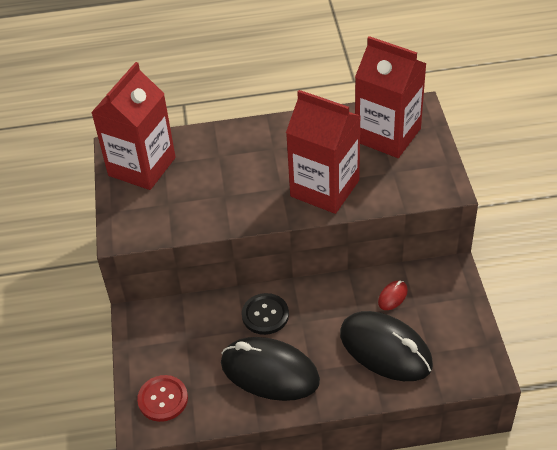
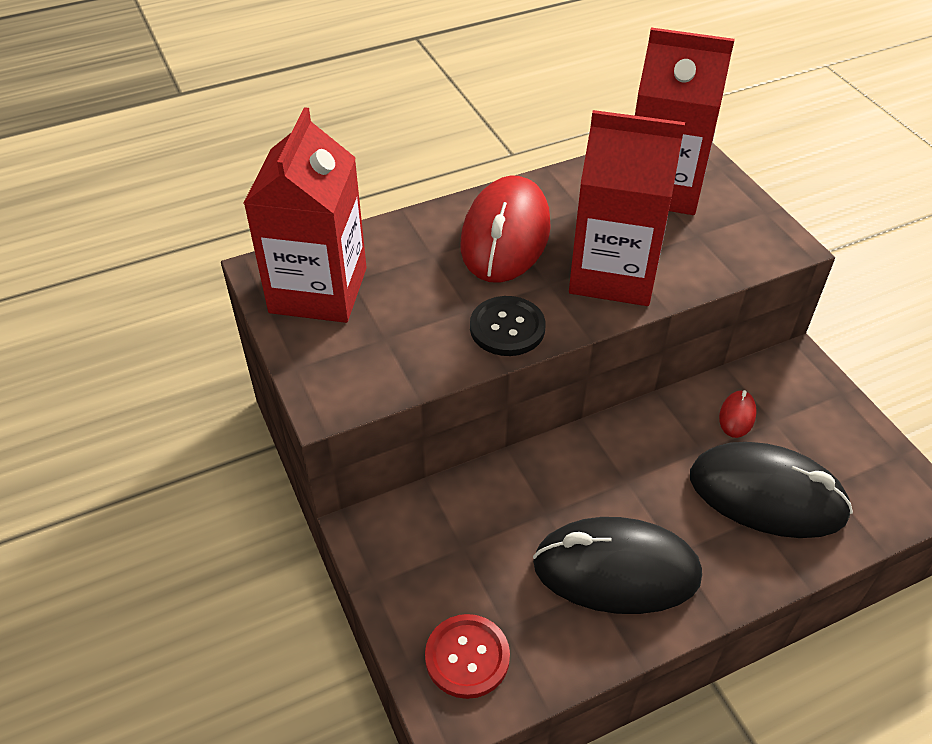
camera: 20 degrees left, 0 degrees up
black button [242,293,289,335] -> black button moved to [470,296,546,356]
none -> red mouse [460,176,551,283]

